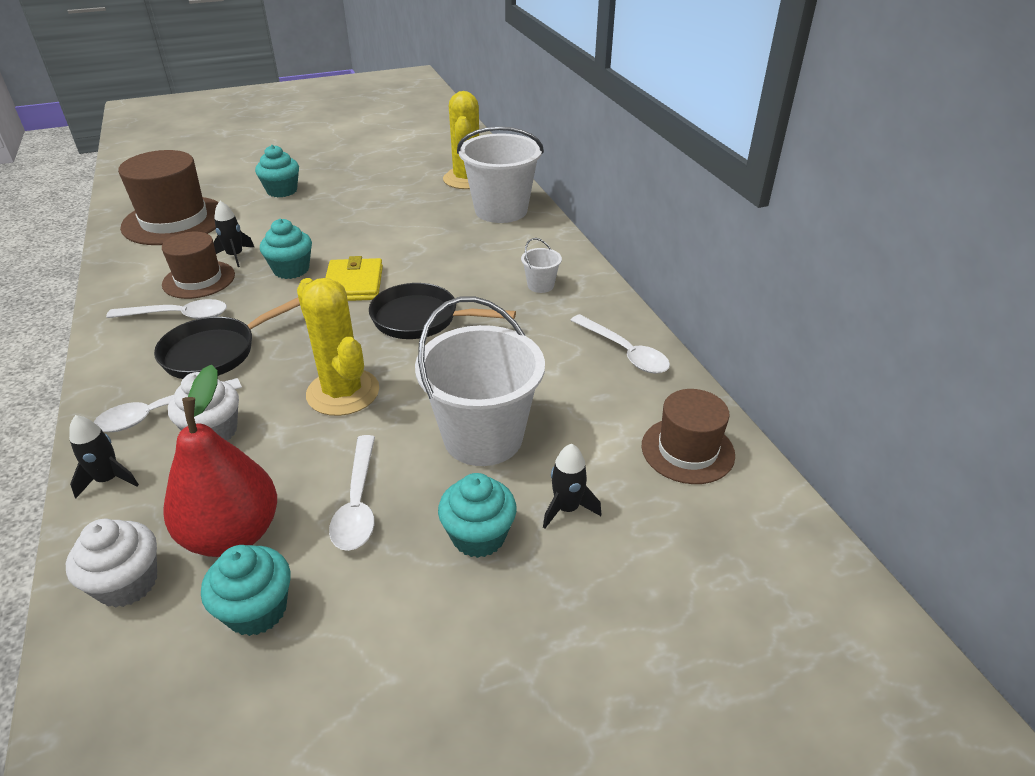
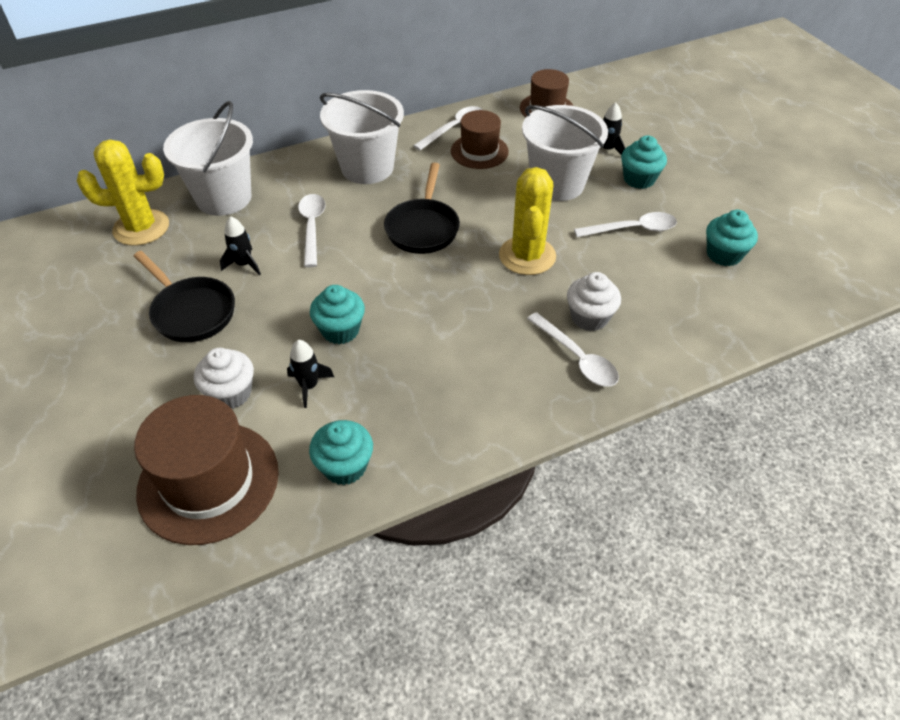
camera: 95 degrees left, 10 degrees up
white cupcake [66,519,157,608] -> white cupcake moved to [194,348,254,409]
black rocket [69,415,139,498] -> black rocket moved to [220,216,261,275]
white spoon [106,299,227,319] -> white spoon moved to [298,194,326,267]
black pan [154,297,300,379] -> black pan moved to [134,251,235,342]
brown hat [162,232,235,299] -> brown hat moved to [451,110,509,169]
red pear [164,365,277,557] -> none
turquoise cupcake [255,145,299,198] -> turquoise cupcake moved to [309,420,373,485]
yellow cactus [297,278,379,416] -> yellow cactus turned 45 degrees counterclockwise [499,167,556,275]
yellow wallet [325,256,383,301] -> none
white bucket [521,238,562,293] -> white bucket [320,90,404,184], size x2.33

